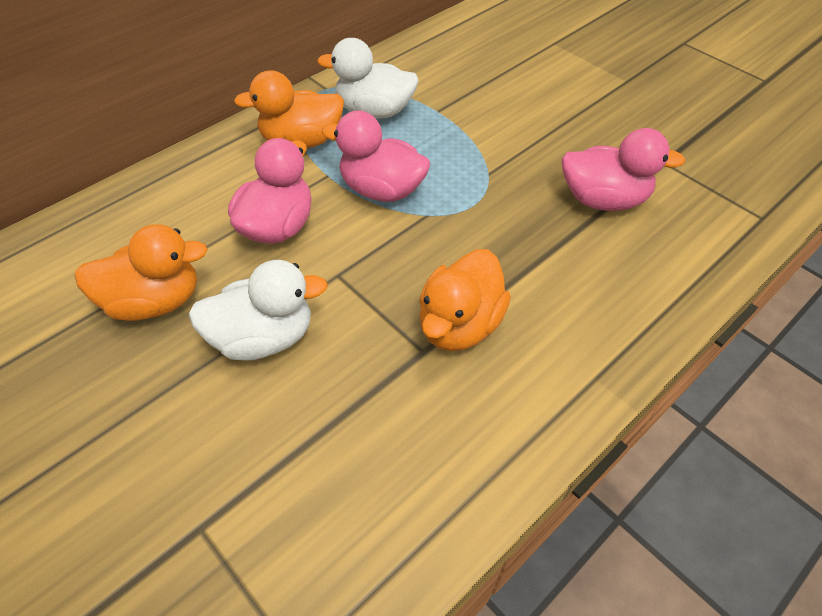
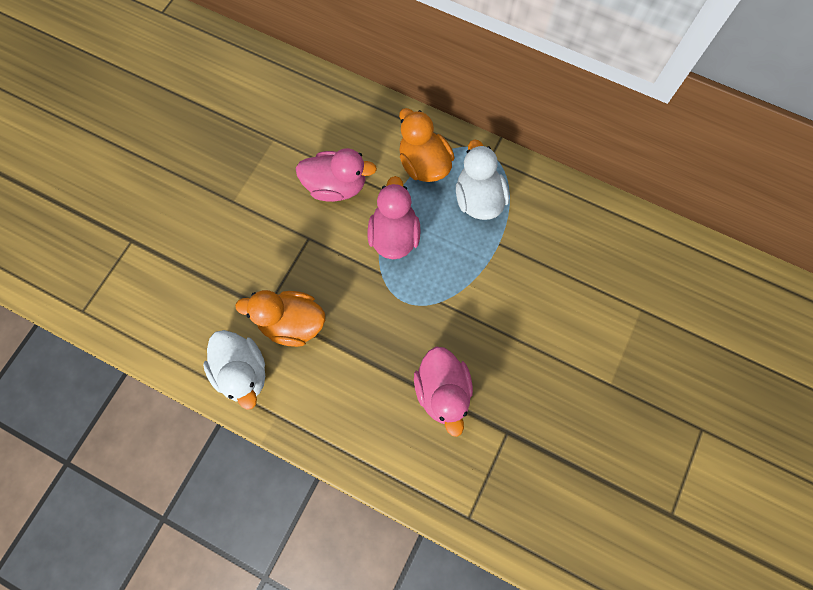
camera: 70 degrees right, 20 degrees up
orange duck [74,224,208,321] -> none
white duck [189,260,328,361] -> white duck moved to [203,330,265,410]

